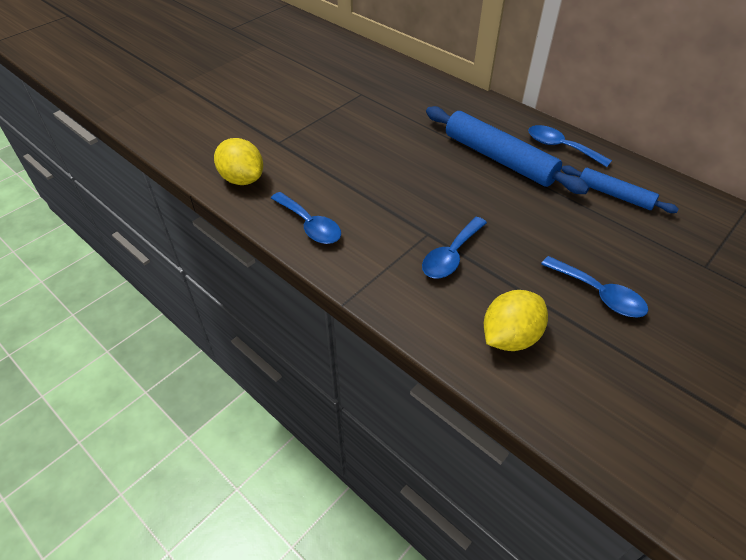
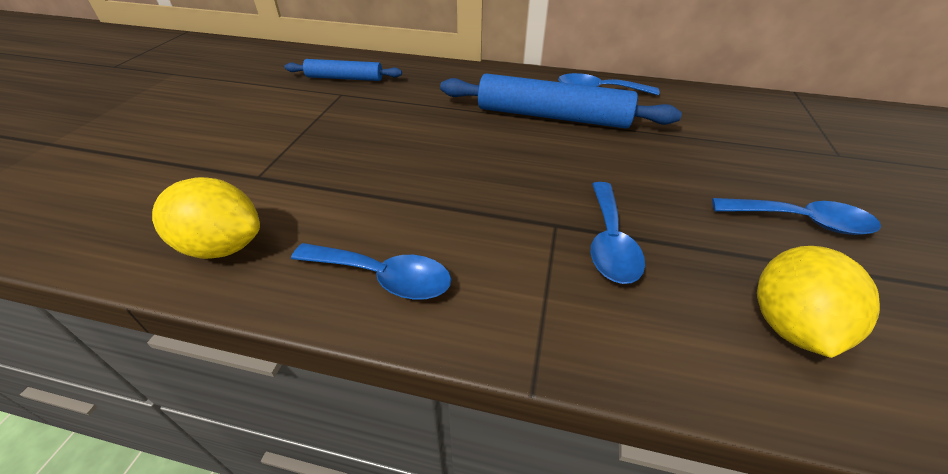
camera: 30 degrees left, 5 degrees down
blue rolling pin [561,165,679,213] -> blue rolling pin moved to [285,59,402,81]

